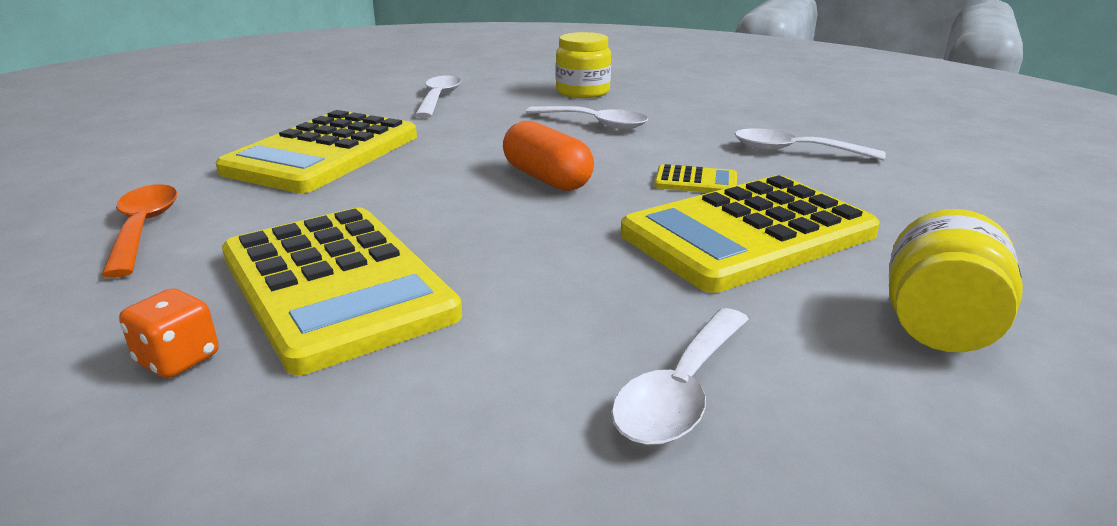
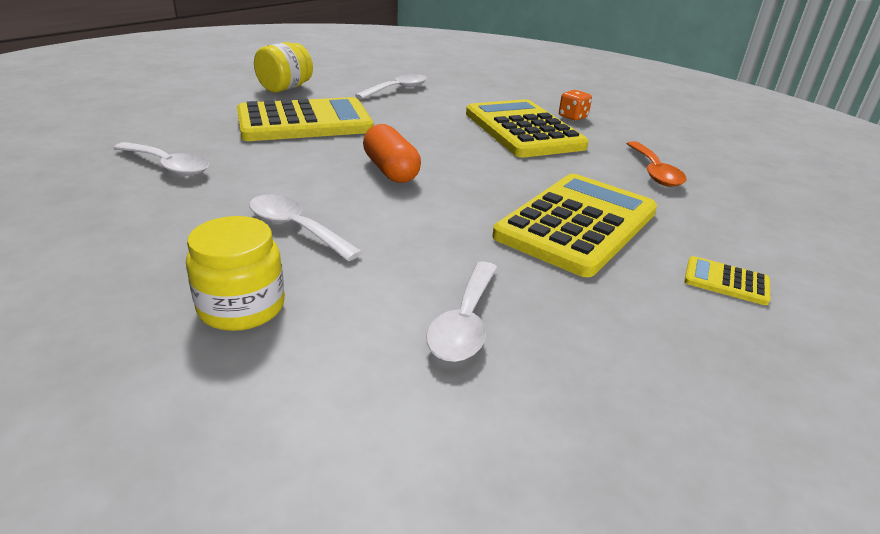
camera: 170 degrees left, 5 degrees up
yellow calculator [654,164,737,193] -> yellow calculator moved to [684,256,770,305]

